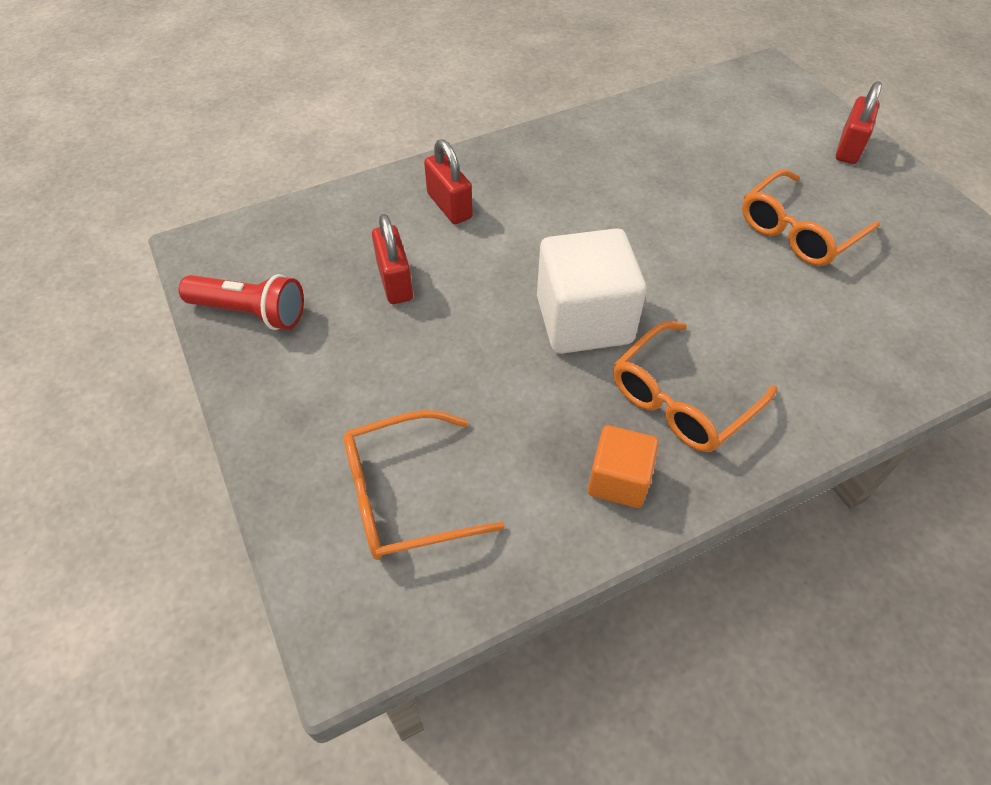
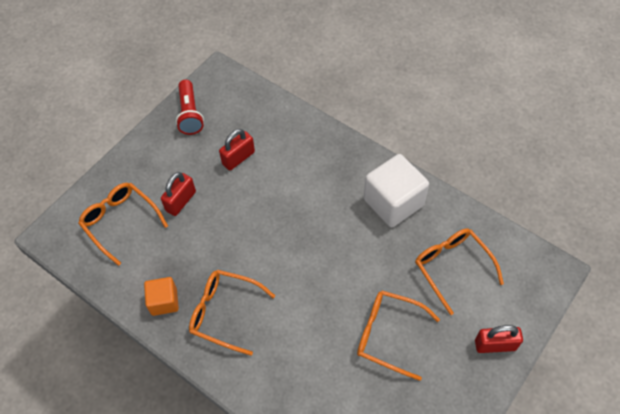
camera: 65 degrees right, 5 degrees up
red padlock [424,139,473,224] -> red padlock moved to [161,172,196,216]
white cube [537,228,647,354] -> white cube moved to [364,154,429,227]
none -> orange glasses [415,228,504,315]

